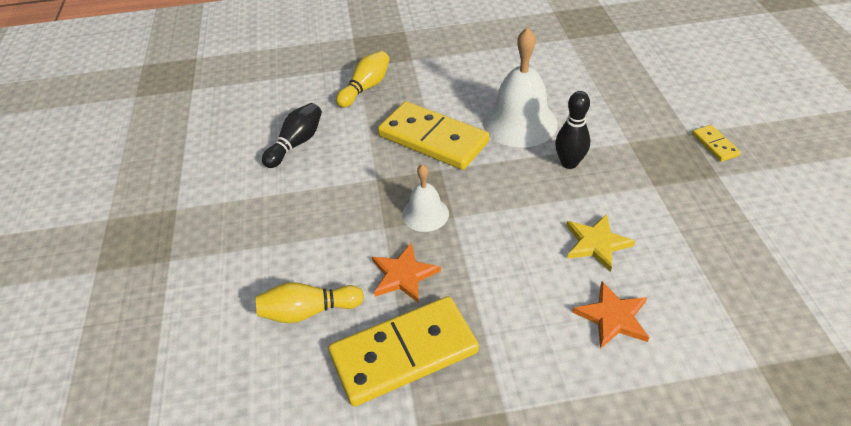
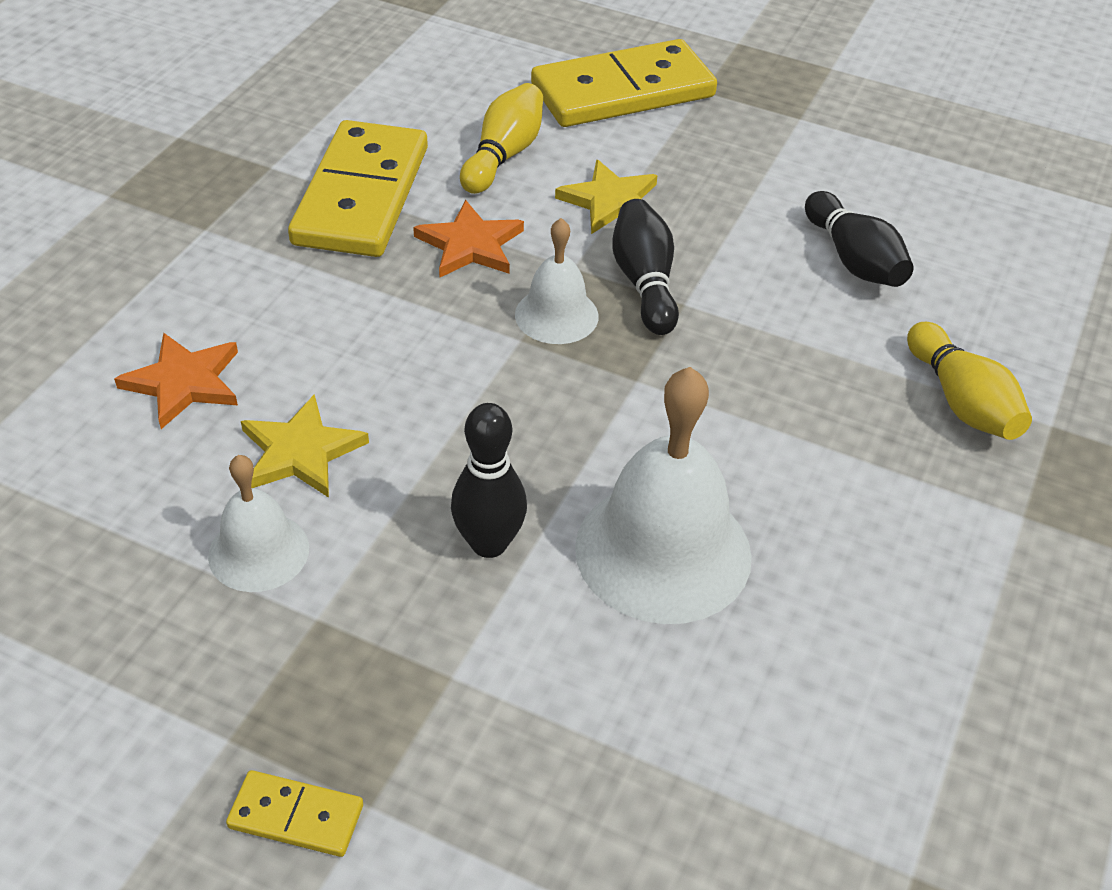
camera: 120 degrees right, 0 degrees up
yellow domino [378,101,489,170] -> yellow domino moved to [531,39,717,127]
none -> white bell [208,455,309,592]
none -> yellow star [555,160,658,234]
none -> black bowling pin [612,199,679,335]

